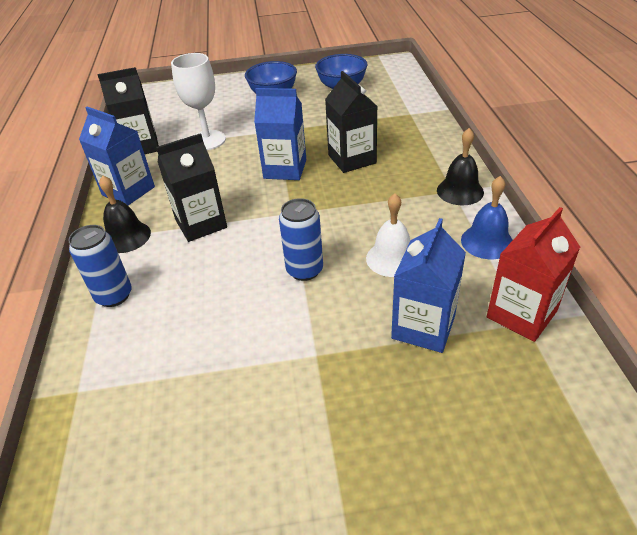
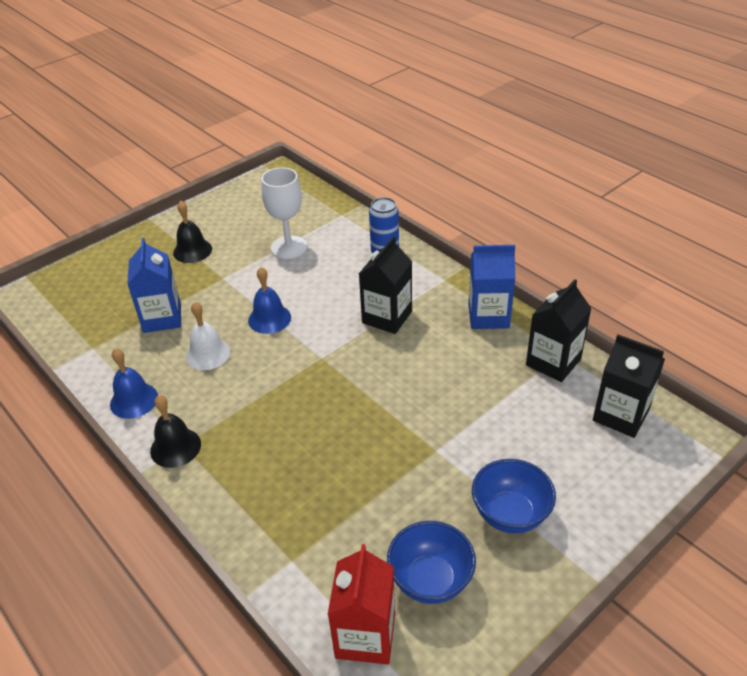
camera: 145 degrees right, 0 degrees up
black bell [99,175,151,253] -> black bell moved to [173,201,212,263]
white goblet [171,53,226,150] -> white goblet moved to [261,167,307,259]
blue carton [254,88,306,180] -> none
blue can [279,198,323,281] -> blue bell [248,267,291,334]
black carton [325,71,377,173] -> black carton moved to [593,334,665,438]
red carton [487,207,580,342] -> red carton moved to [328,544,395,664]

